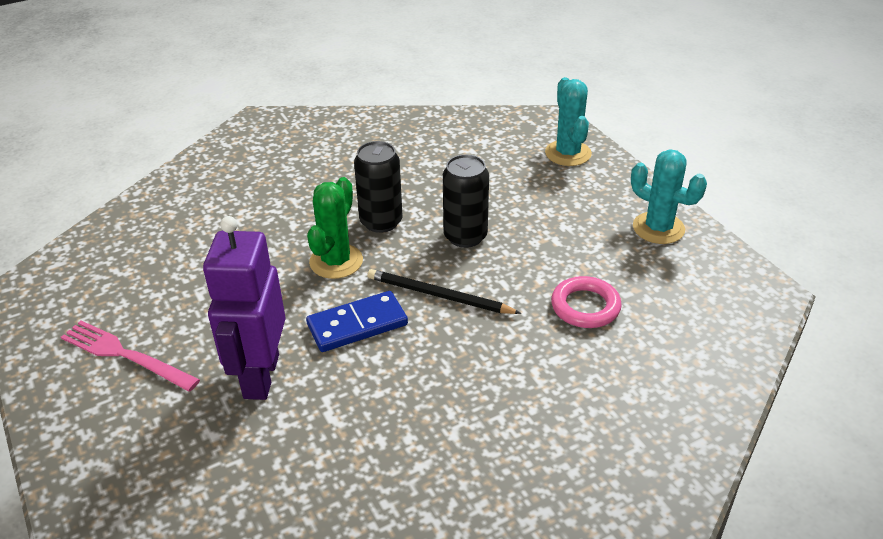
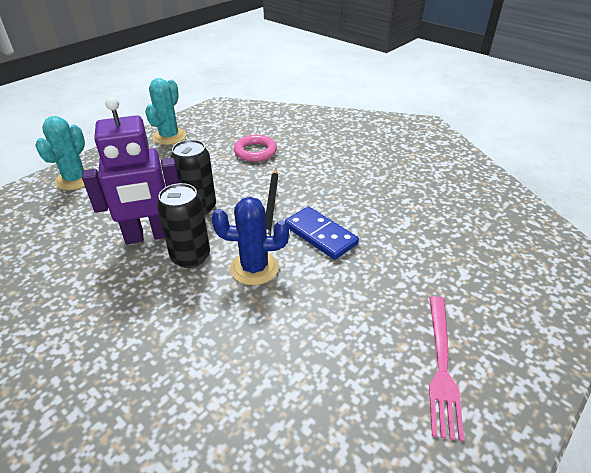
camera: 110 degrees left, 0 degrees up
purple robot [203,216,286,400] -> purple robot moved to [82,97,179,245]
green cactus [307,177,363,279] -> blue cactus [212,197,289,285]
turquoise cactus [545,77,592,166] -> turquoise cactus turned 45 degrees counterclockwise [35,116,89,190]

